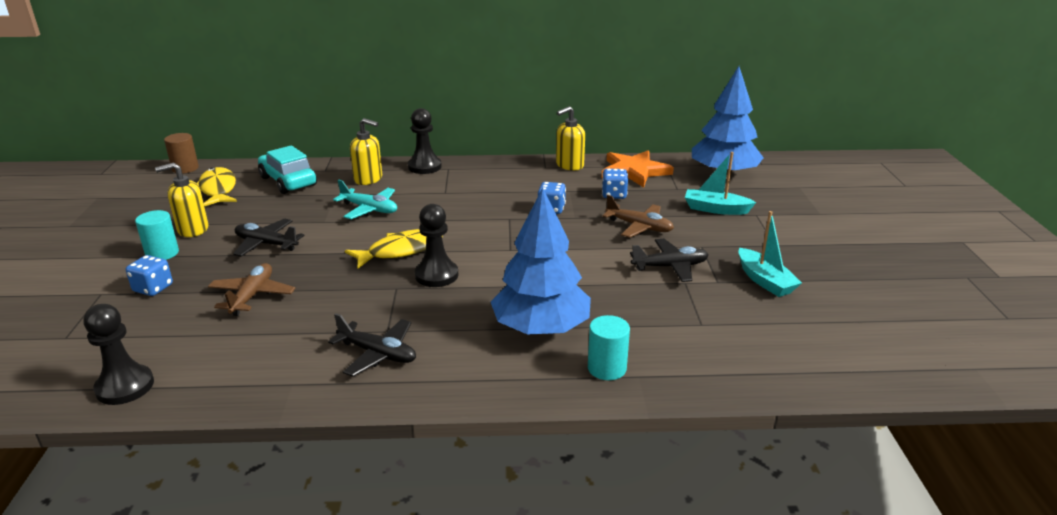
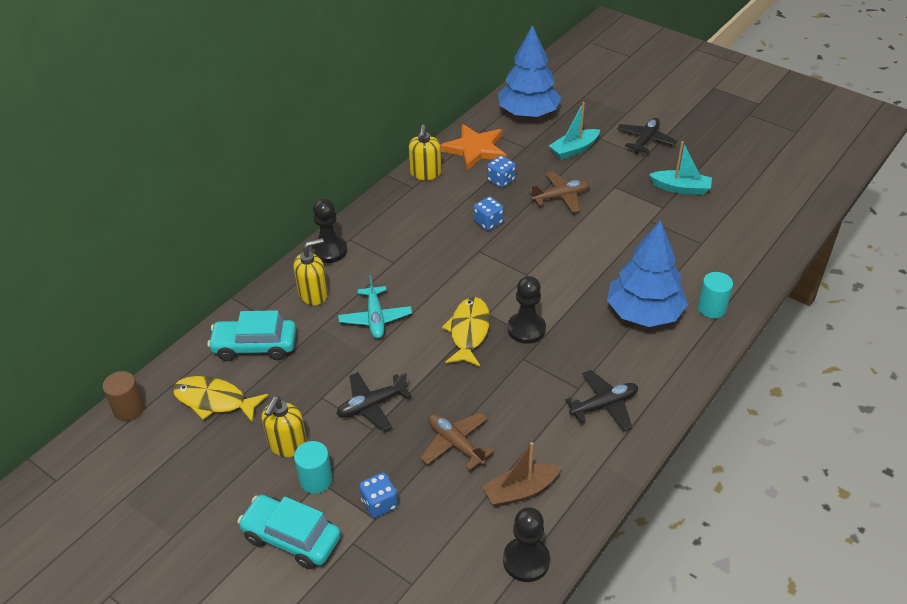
camera: 50 degrees left, 15 degrees up
turquoise plane [333,180,397,219] -> turquoise plane turned 105 degrees clockwise [338,275,412,339]
black plane [630,239,708,282] -> black plane moved to [617,118,677,154]
none -> turquoise car [237,495,341,569]
none -> brown boat [482,442,561,507]

